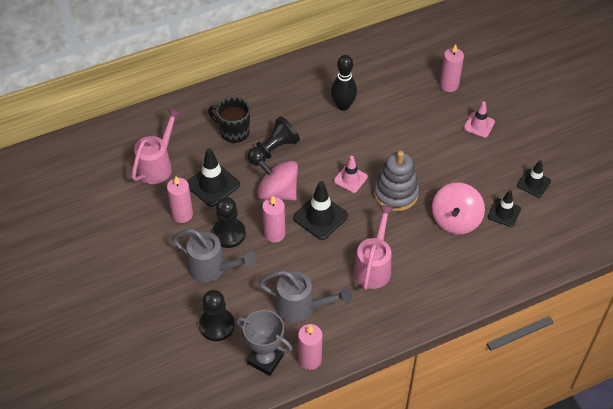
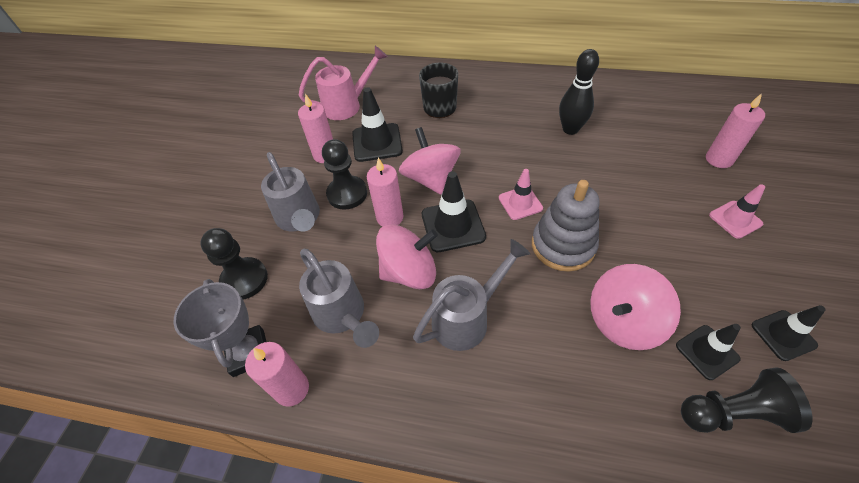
camera: 40 degrees right, 0 degrees up
black pawn [248,116,300,165] -> black pawn moved to [681,367,812,433]
pink watering can [354,205,394,290] -> grey watering can [413,239,530,351]
none -> pink spinning top [376,224,438,289]

